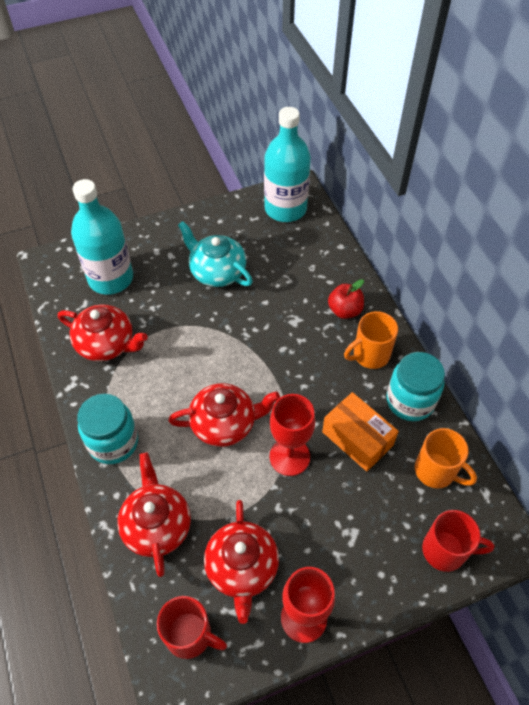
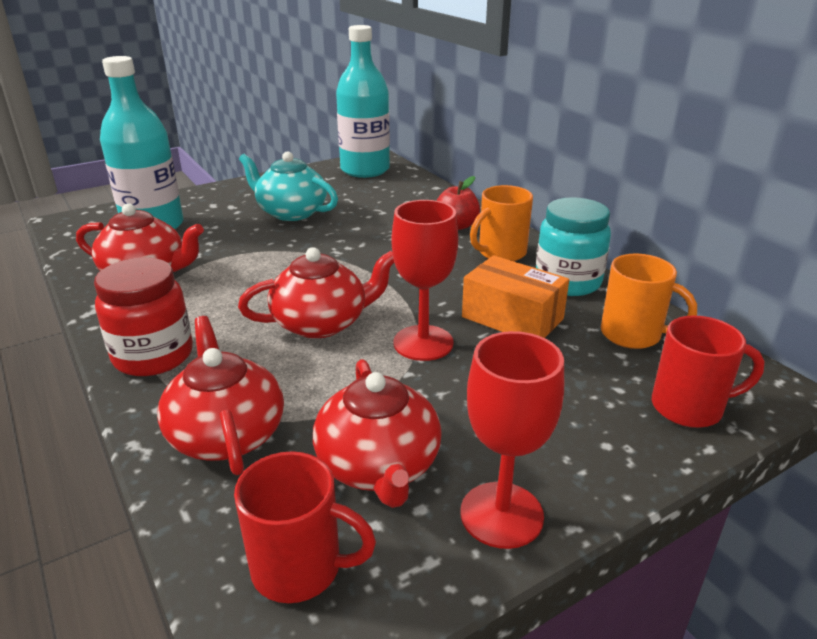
camera: 10 degrees left, 25 degrees down
turquoise jar [77,394,138,464] -> red jar [94,258,193,376]

